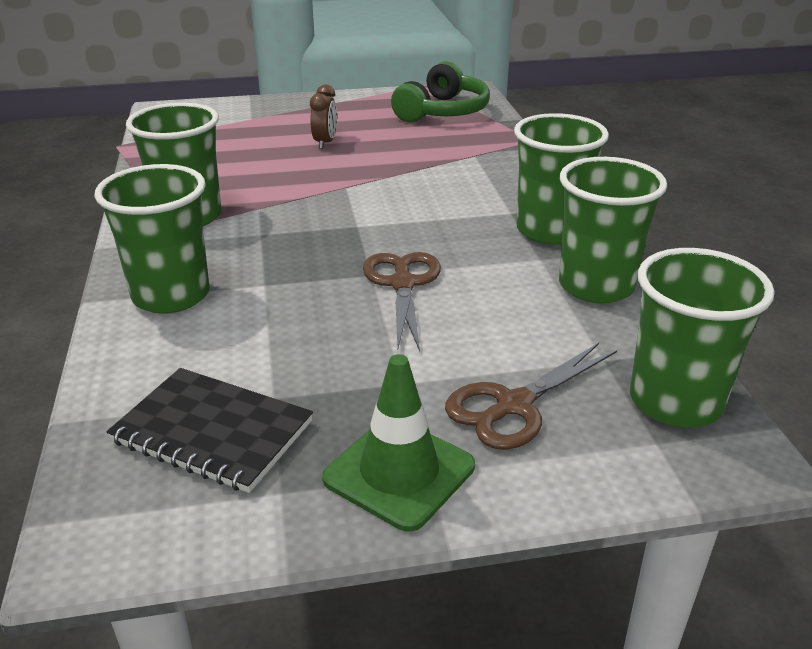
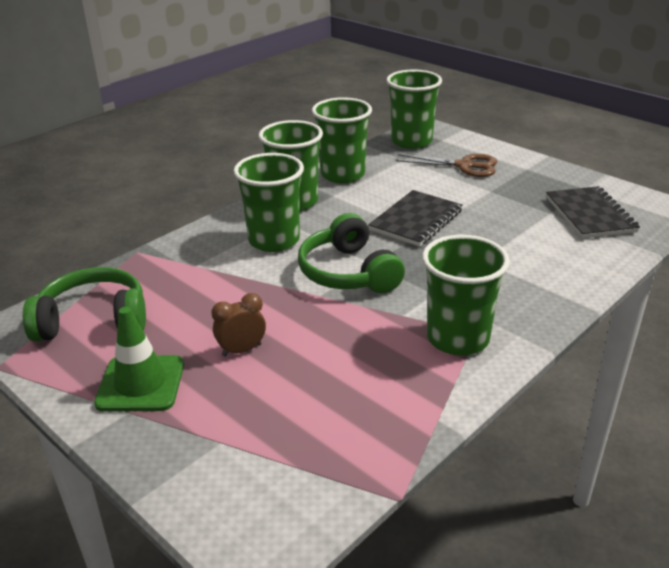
camera: 125 degrees left, 0 degrees up
green cup [95,164,210,314] -> green cup moved to [233,153,304,252]
green traffic cone [322,354,475,532] -> green traffic cone moved to [94,307,184,412]
brown scissors [363,252,441,352] -> black notebook [368,190,463,247]
none -> green headphones [298,213,405,293]

